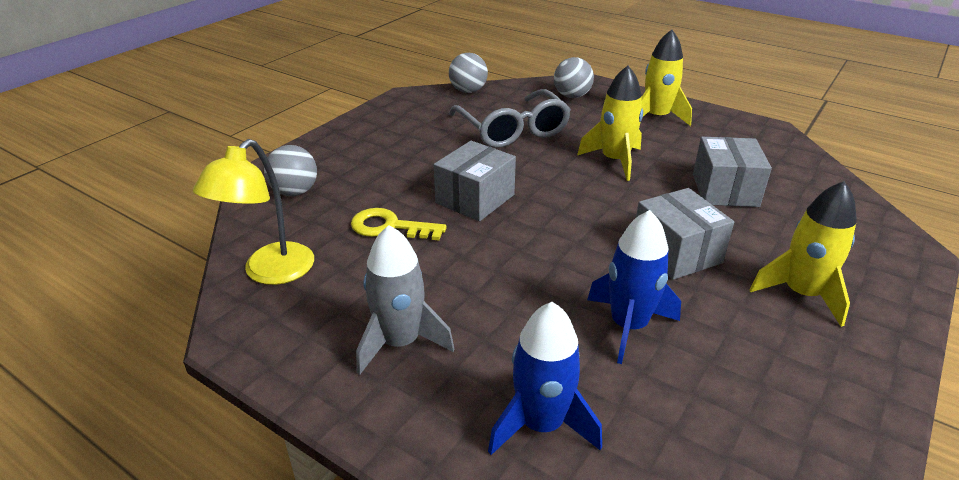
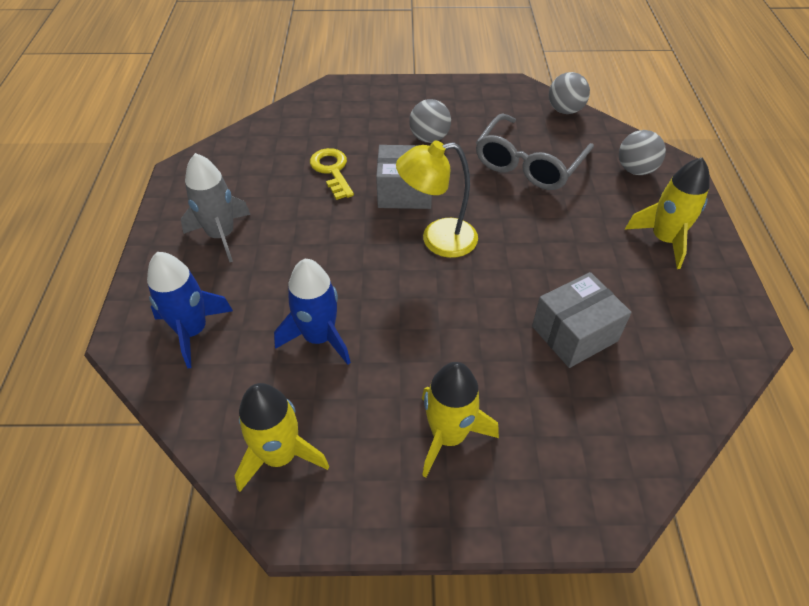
camera: 55 degrees right, 15 degrees up
yellow lamp [193,139,314,285] -> yellow lamp moved to [396,141,478,258]
grey ball [264,145,317,196] -> grey ball moved to [409,99,451,143]
yellow rocket [577,66,643,181] -> yellow rocket moved to [235,383,329,492]
grey box [636,188,734,280] -> none

